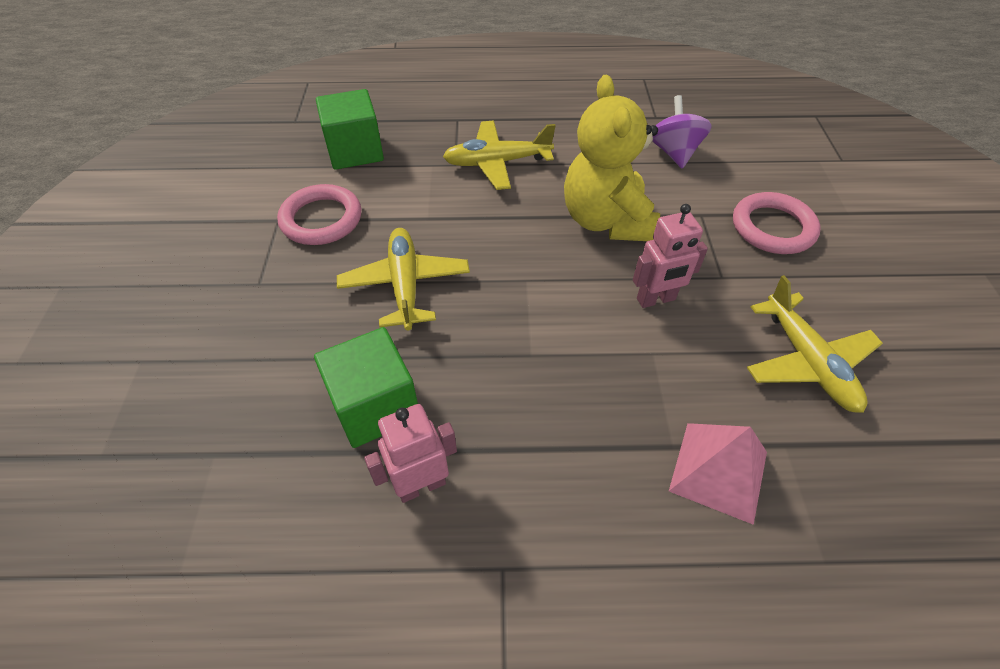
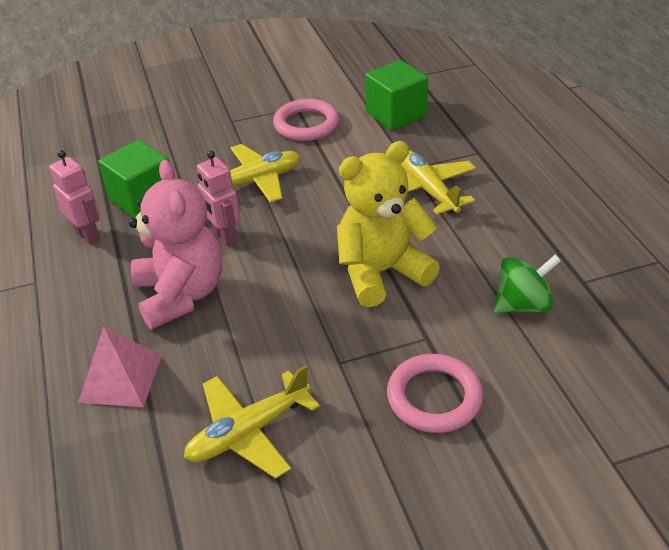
camera: 75 degrees right, 10 degrees down
pink robot [633,204,708,308] -> pink robot moved to [197,151,240,246]
purple spinning top [652,95,712,168] -> green spinning top [494,255,561,313]
none -> pink teddy bear [129,160,223,329]

